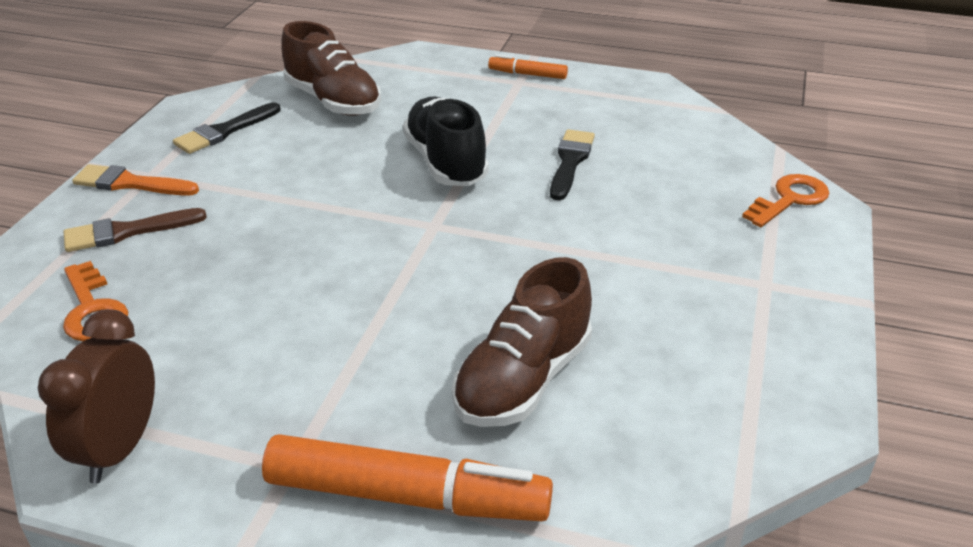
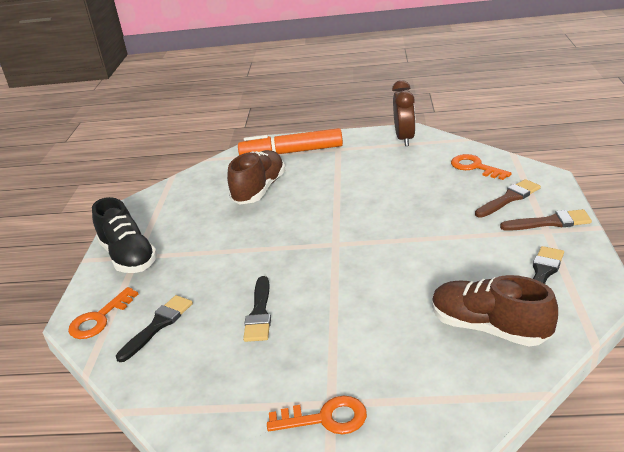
camera: 170 degrees right, 5 degrees down
orange brush [72,164,199,196] -> brown brush [500,209,592,231]
black shoe [403,97,489,186] -> black shoe moved to [92,197,157,273]
orange marker [488,55,568,79] -> orange key [267,395,367,434]
none -> black brush [116,295,193,362]

